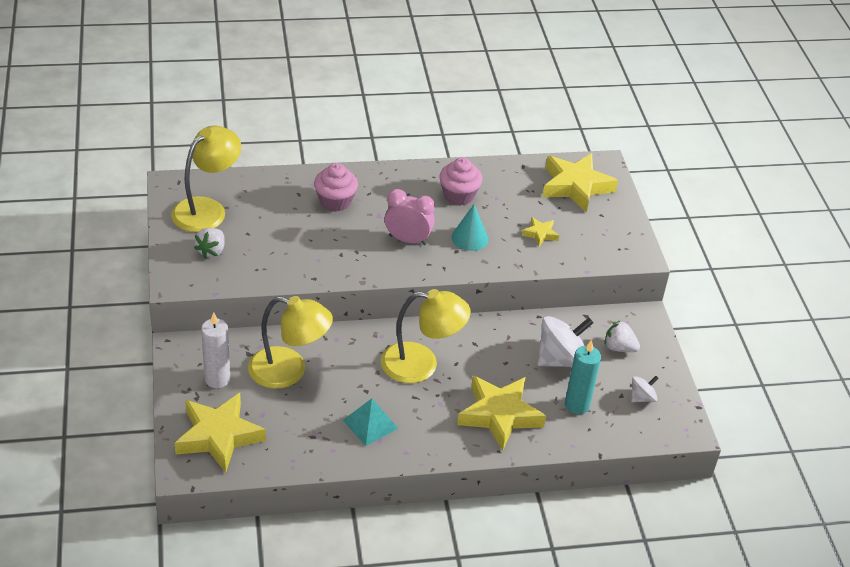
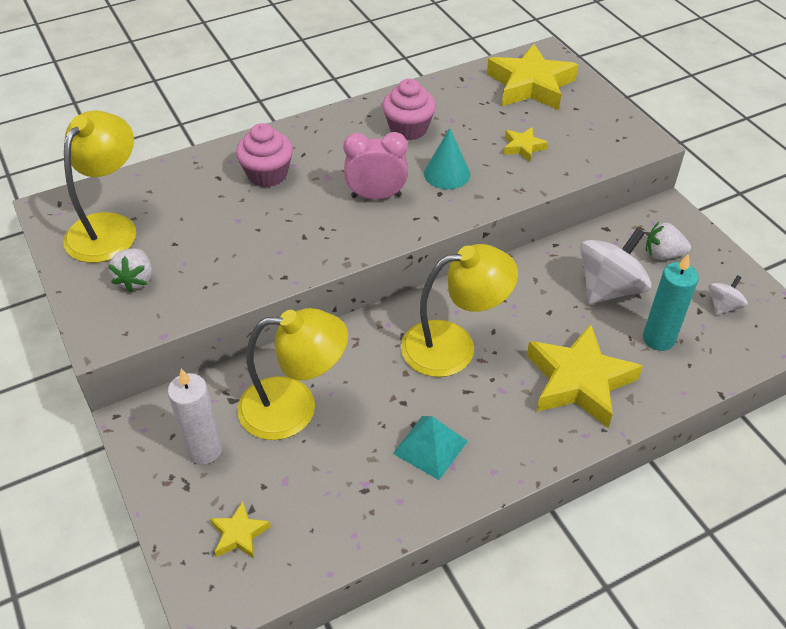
camera: 15 degrees left, 5 degrees up
yellow star [175,393,266,473] -> yellow star [210,501,271,559], size x0.47

